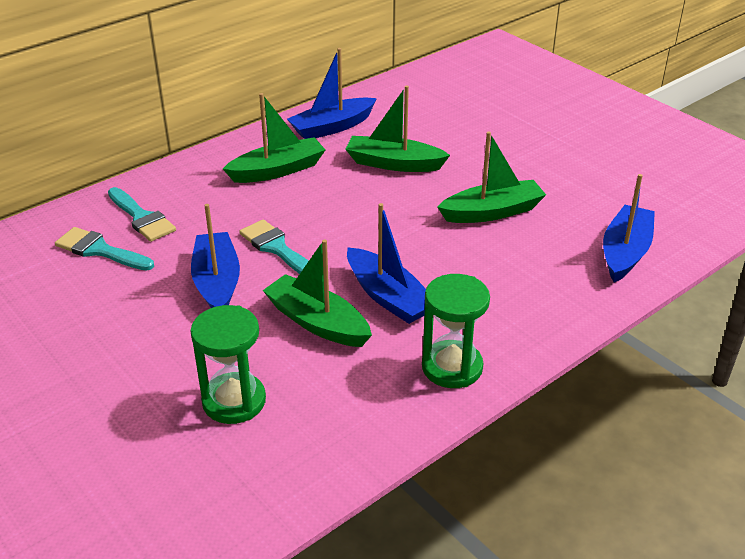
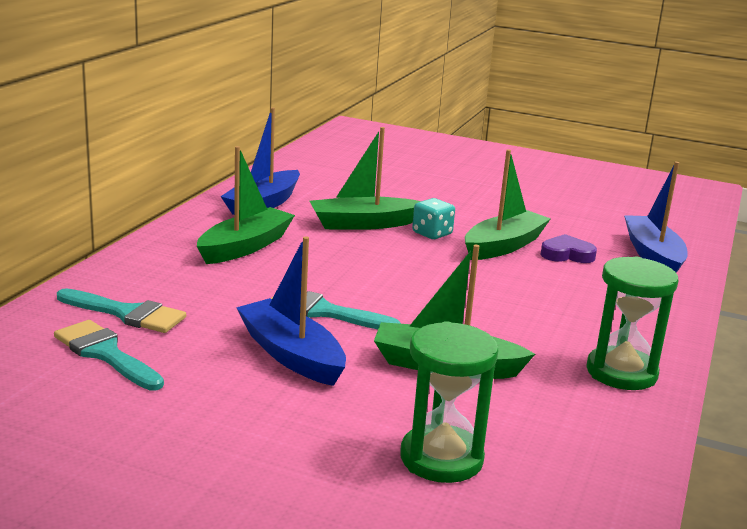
camera: 30 degrees left, 15 degrees down
turquoise brush [55,227,154,271] -> turquoise brush turned 45 degrees clockwise [54,320,164,391]
blue boat [347,203,426,324] -> none
none -> turquoise dice [412,198,455,239]
none -> purple heart [540,234,597,263]

